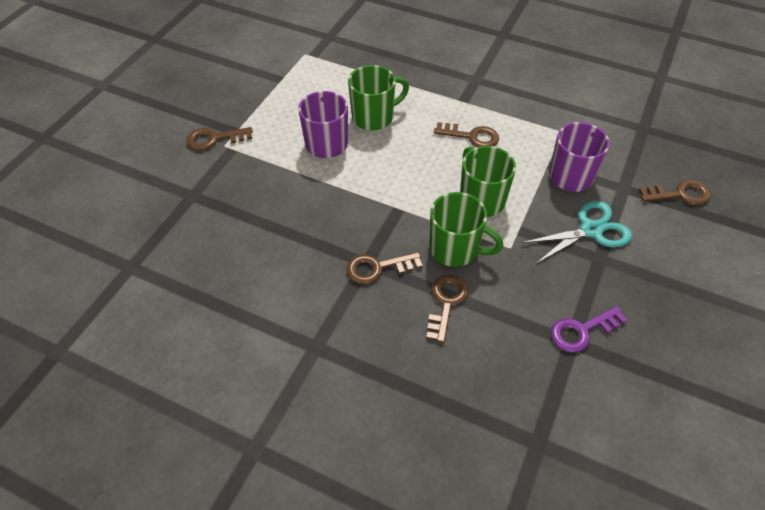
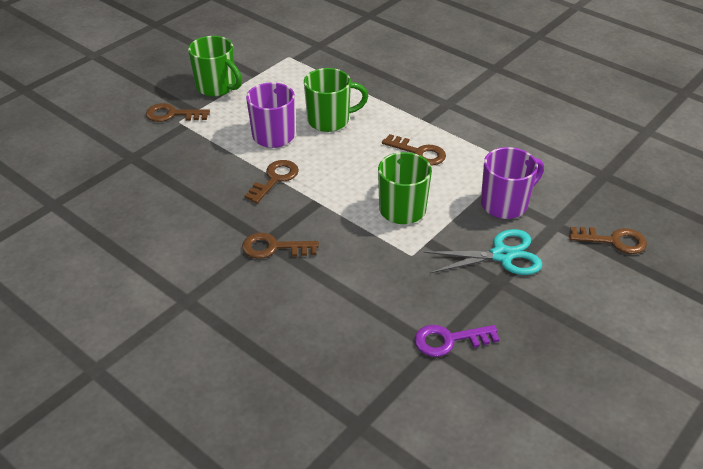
camera: 15 degrees right, 10 degrees down
brown key [426,275,469,343] -> brown key moved to [244,160,299,203]
green mug [429,192,503,267] -> green mug moved to [188,36,242,97]

